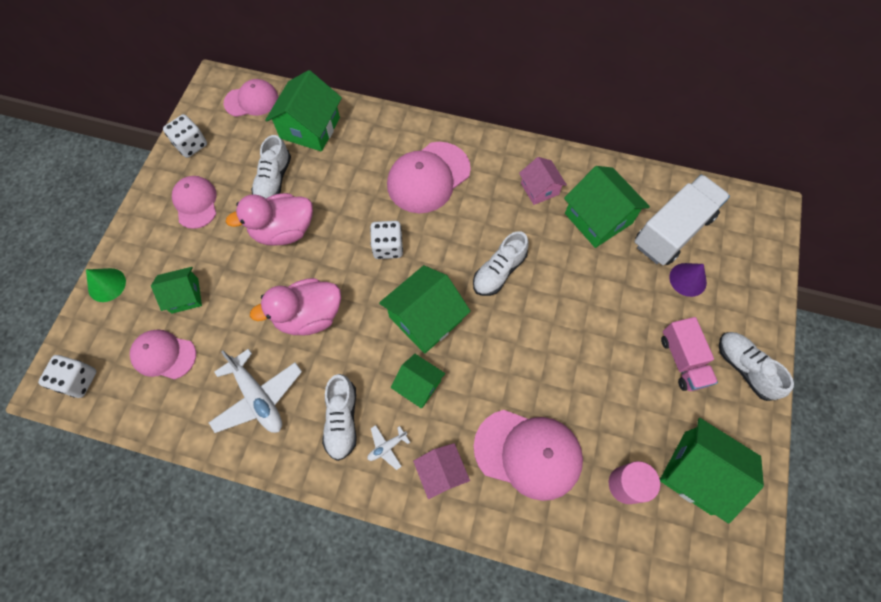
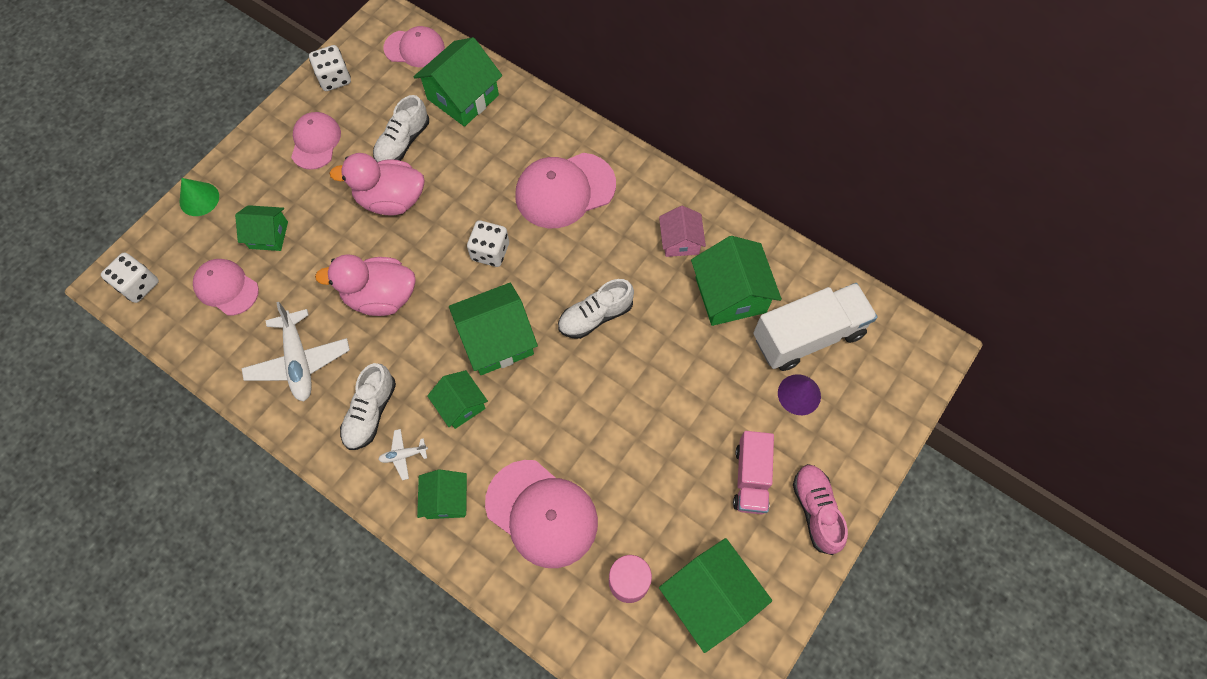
camera: 20 degrees right, 0 degrees up
pink house [413,443,470,499] -> green house [417,469,467,519]
white shoe [719,332,794,401] -> pink shoe [793,464,848,555]

